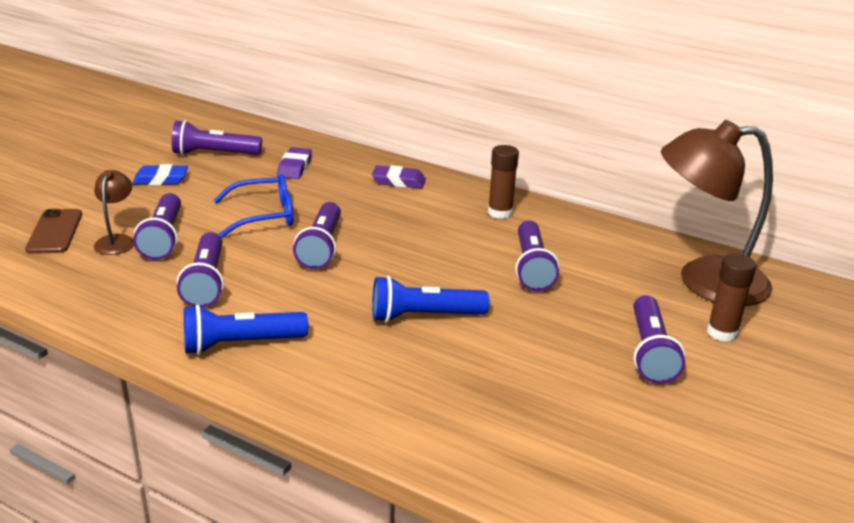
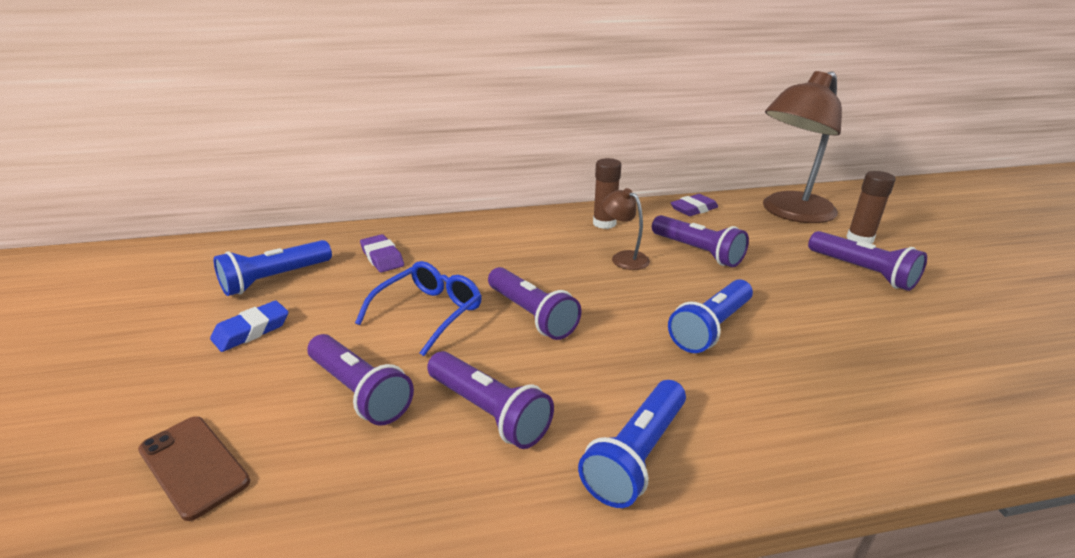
camera: 40 degrees left, 0 degrees up
brown lamp [94,170,134,255] -> brown lamp moved to [602,188,650,270]
purple flashlight [172,120,262,155] -> blue flashlight [214,240,332,296]
purple eraser [372,165,426,188] -> purple eraser moved to [671,194,718,216]

